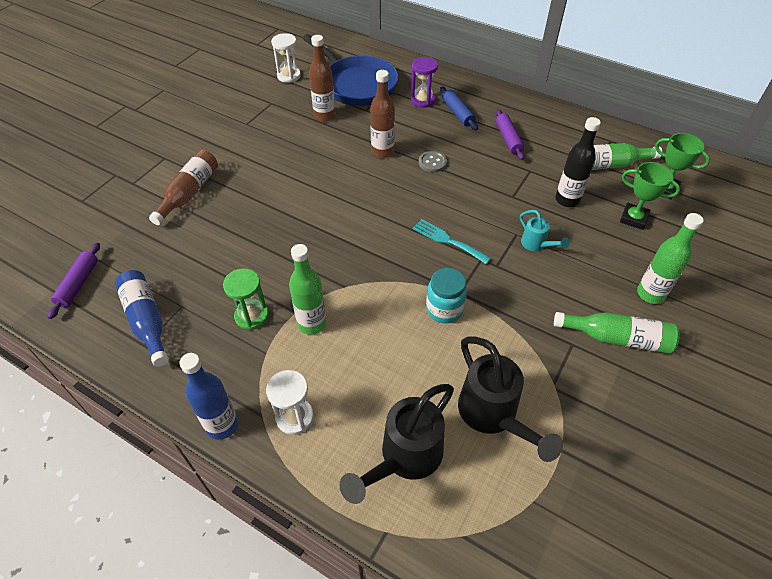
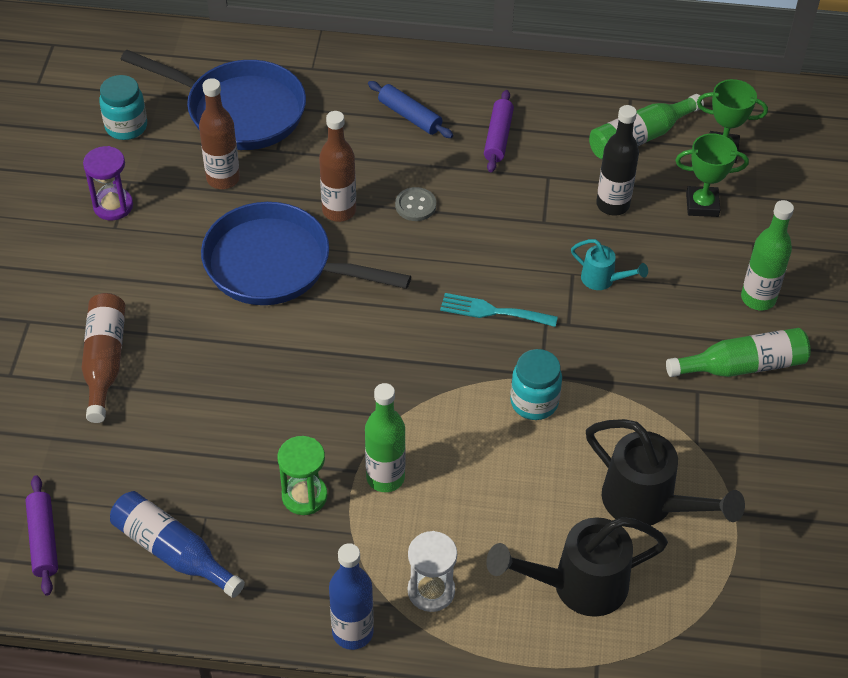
camera: 25 degrees left, 0 degrees up
white hourglass [271,33,301,83] -> turquoise jar [99,75,147,140]
black watering can [339,384,454,504] -> black watering can turned 60 degrees clockwise [486,517,668,617]
purple hourglass [411,57,438,108] -> purple hourglass moved to [83,146,133,221]
purple rolling pin [496,109,524,160] -> purple rolling pin turned 45 degrees clockwise [484,90,514,172]
none -> blue pan [201,202,411,305]

